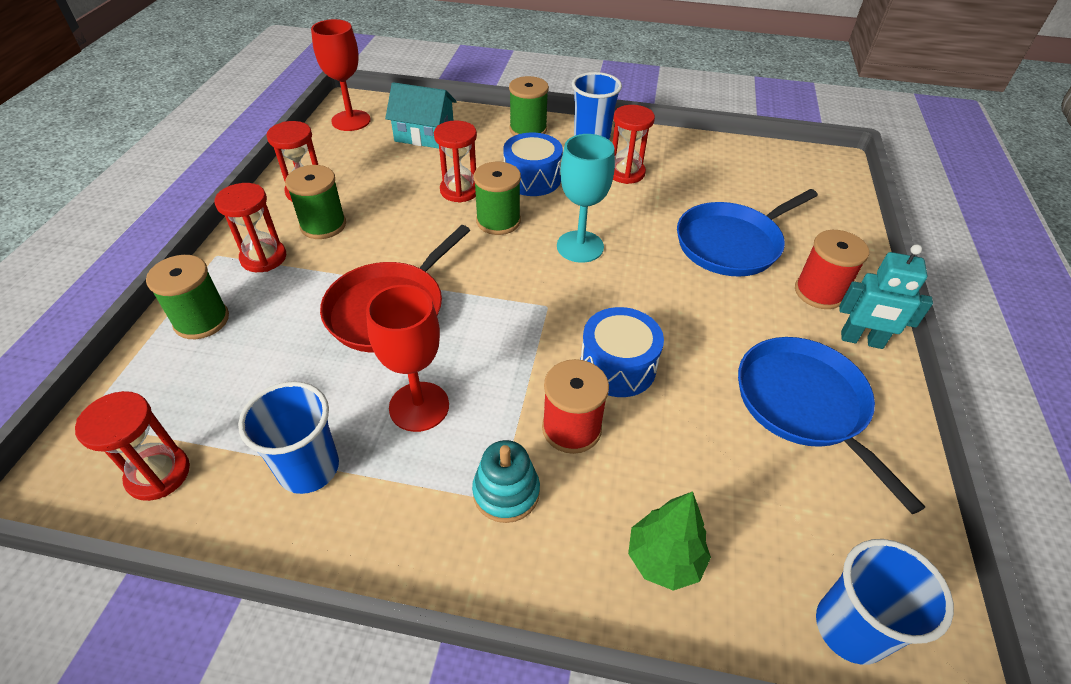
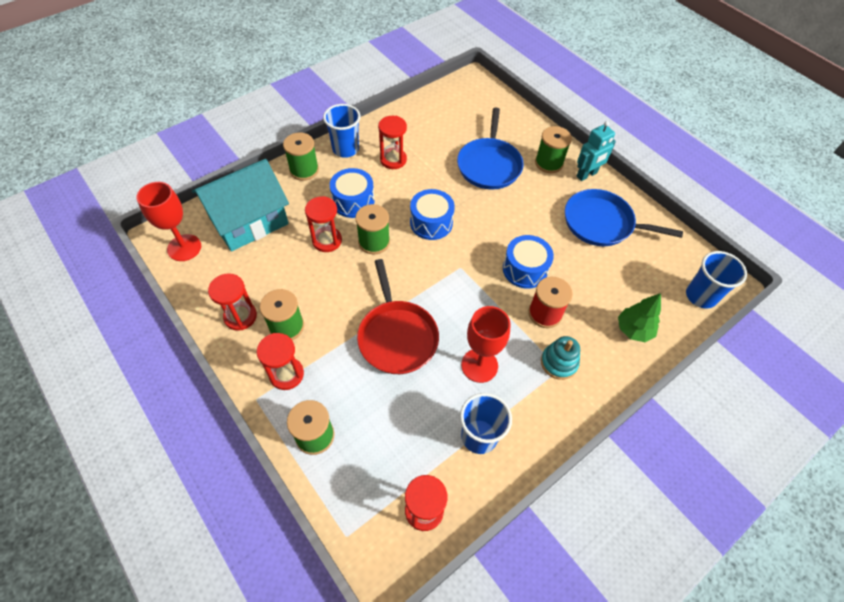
camera: 50 degrees left, 10 degrees up
turquoise house [385,82,457,149] -> turquoise house [192,159,289,252], size x1.58
turquoise goblet [557,134,615,263] -> blue drum [410,189,455,240]
red spool [795,230,869,309] -> green spool [535,126,572,173]

